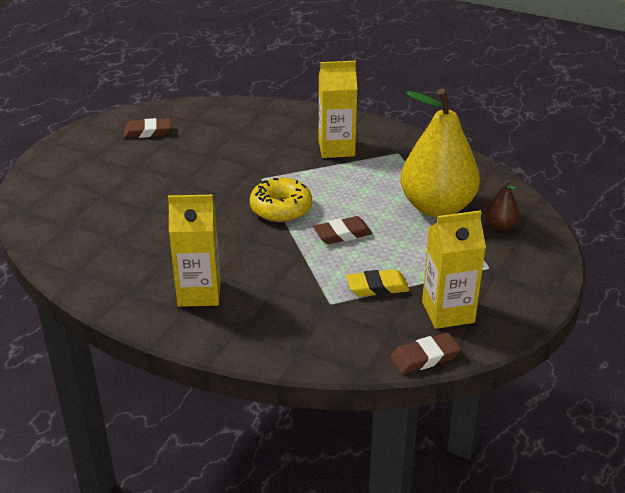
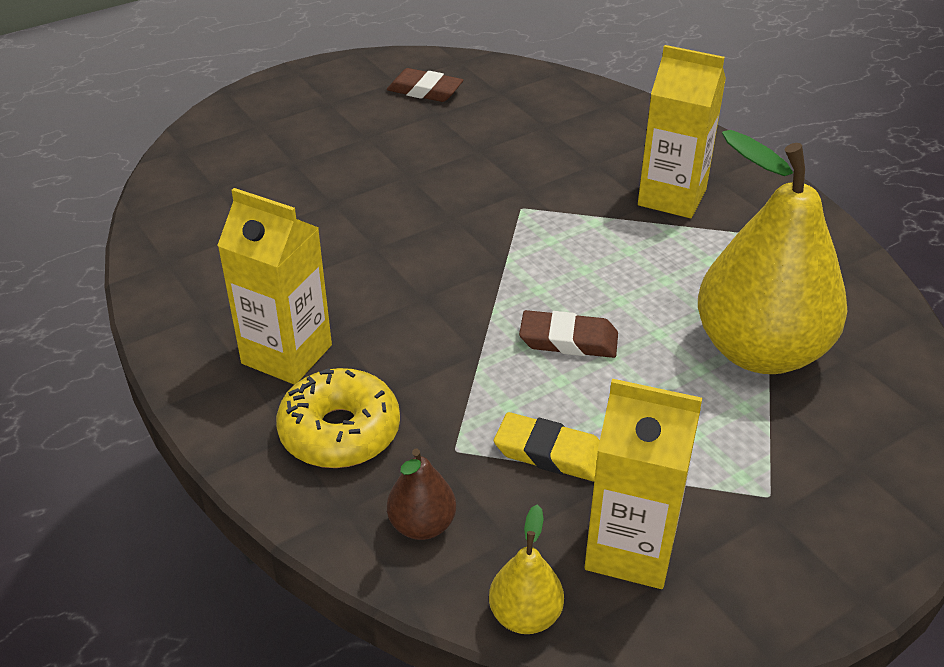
camera: 30 degrees right, 5 degrees up
yellow donut [250,178,312,222] -> yellow donut moved to [276,368,400,468]
brown eraser [390,333,461,374] -> yellow pear [489,504,564,634]
brown pear [485,180,520,231] -> brown pear moved to [387,449,456,540]

